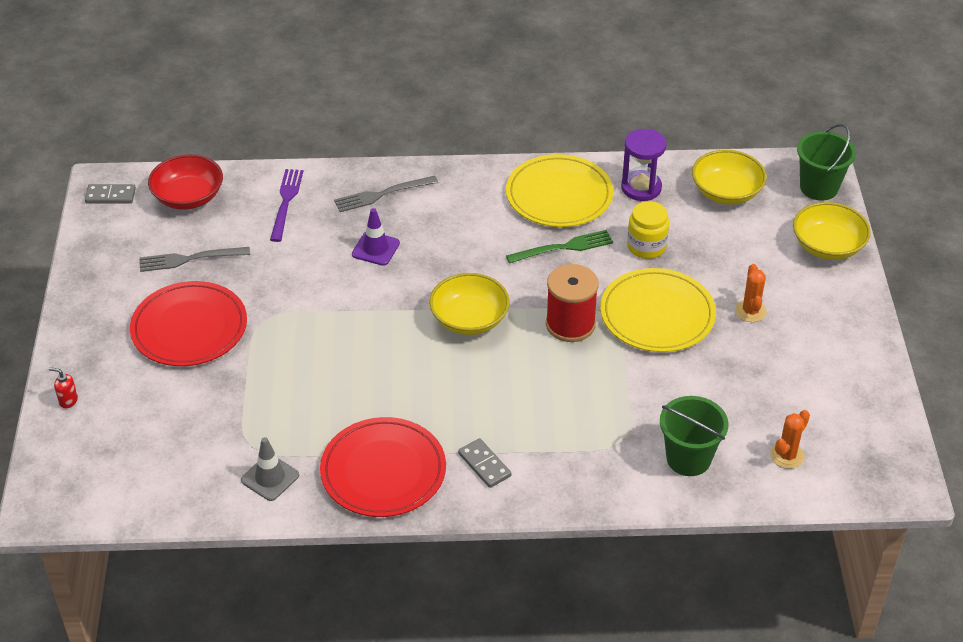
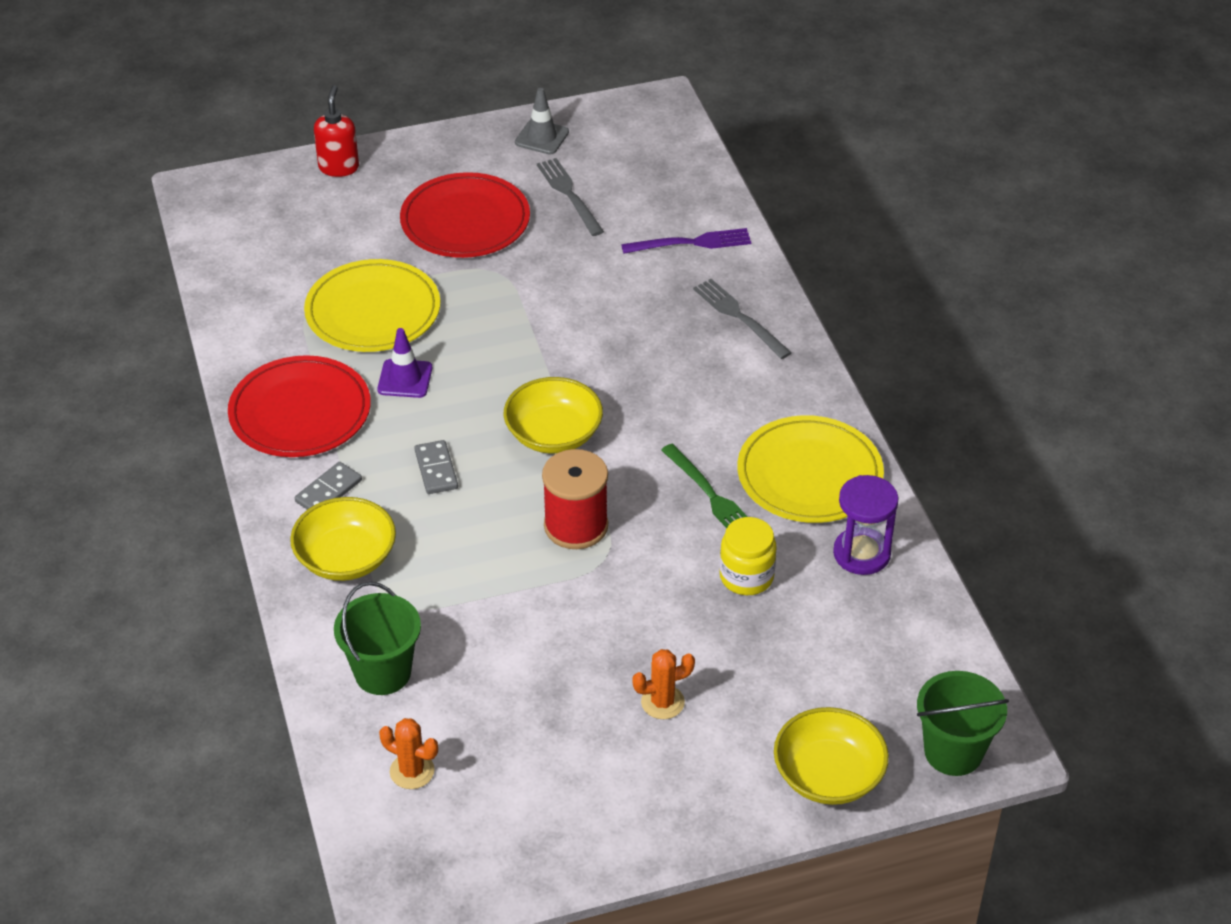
camera: 75 degrees right, 0 degrees up
red soap dispenser [49,367,78,408] -> red soap dispenser [314,85,359,177], size x1.78
grey domino [85,184,136,204] -> grey domino moved to [415,440,458,494]
red bowl [148,154,223,210] -> none
grey traffic cone [241,437,299,501] -> grey traffic cone moved to [515,88,569,154]
purple traffic cone [352,208,400,266] -> purple traffic cone moved to [377,328,432,398]
yellow plate [600,268,716,352] -> yellow plate moved to [304,259,440,352]
yellow bowl [692,150,766,205] -> yellow bowl moved to [290,497,396,581]

